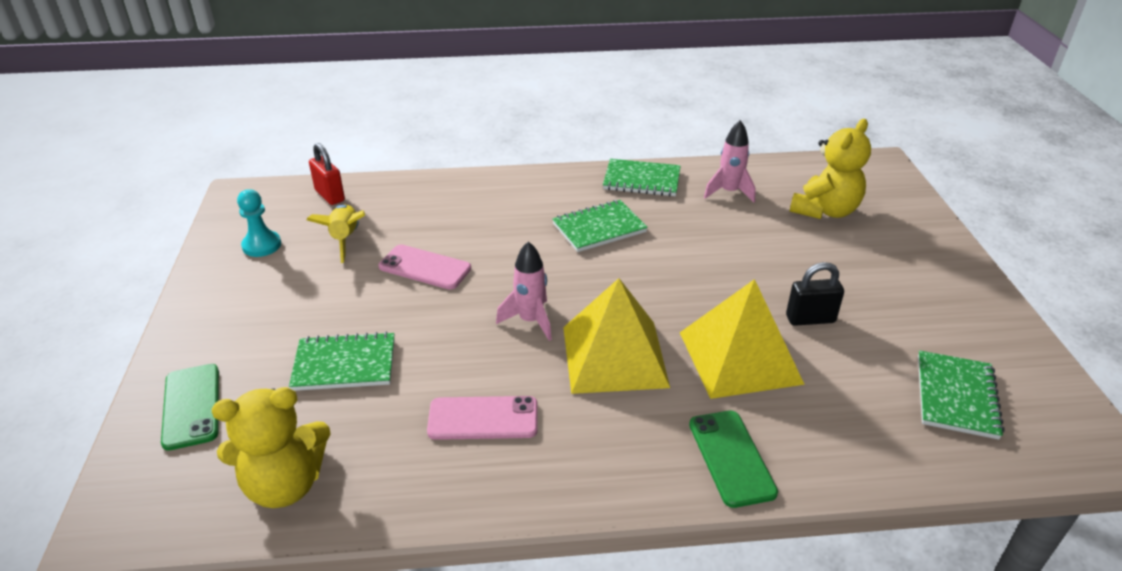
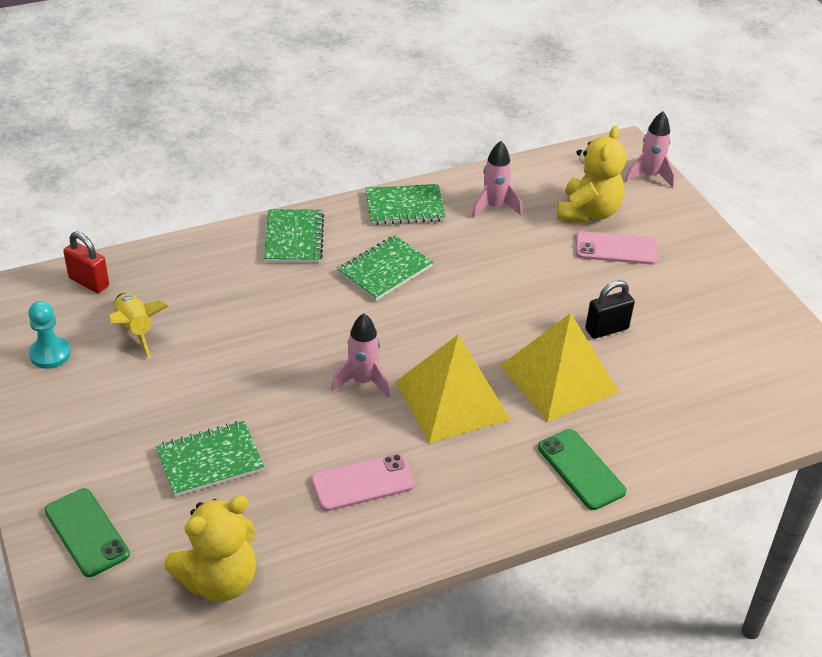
camera: 20 degrees left, 5 degrees up
pink phone [379,244,471,290] -> pink phone moved to [576,231,658,265]
green notebook [918,350,1004,440] -> green notebook moved to [264,209,324,263]
none -> pink rocket [625,111,675,188]

